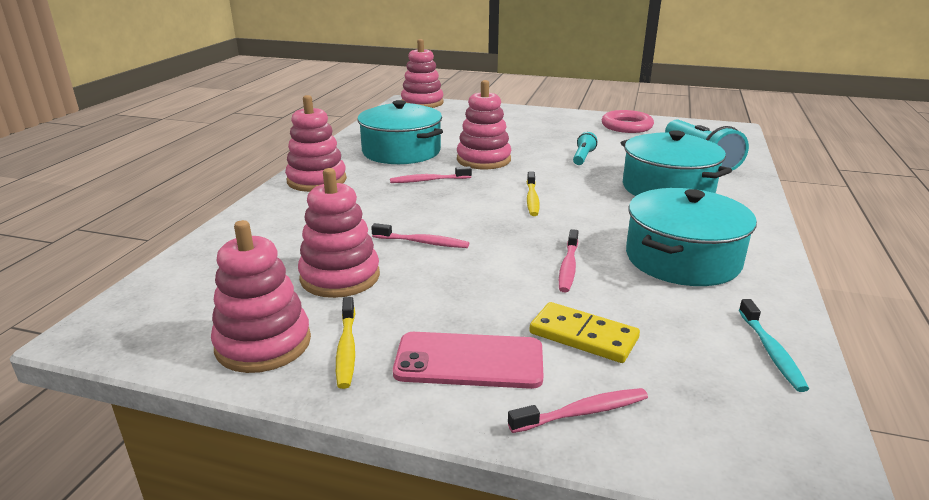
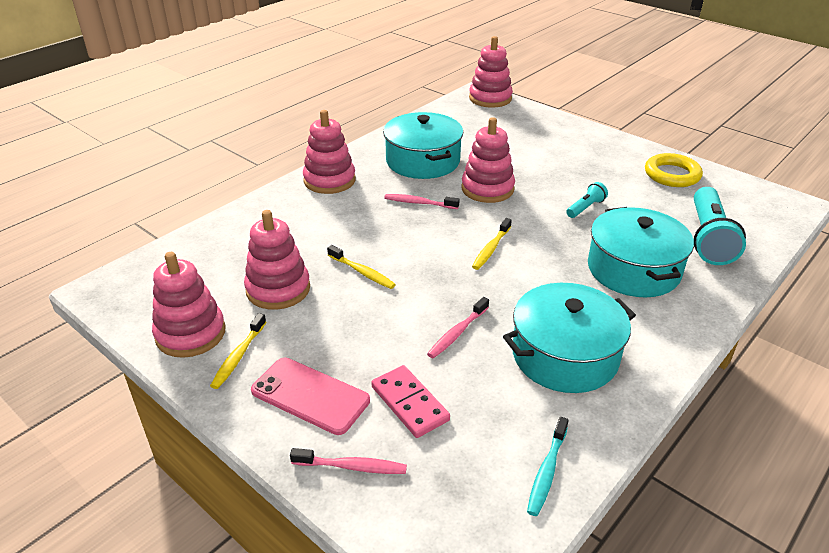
camera: 25 degrees right, 10 degrees up
pink toothbrush [371,223,469,248] -> yellow toothbrush [327,245,396,289]
yellow domino [529,302,640,363] -> pink domino [371,365,450,438]
pink ring [602,110,654,133] -> yellow ring [645,153,703,187]

